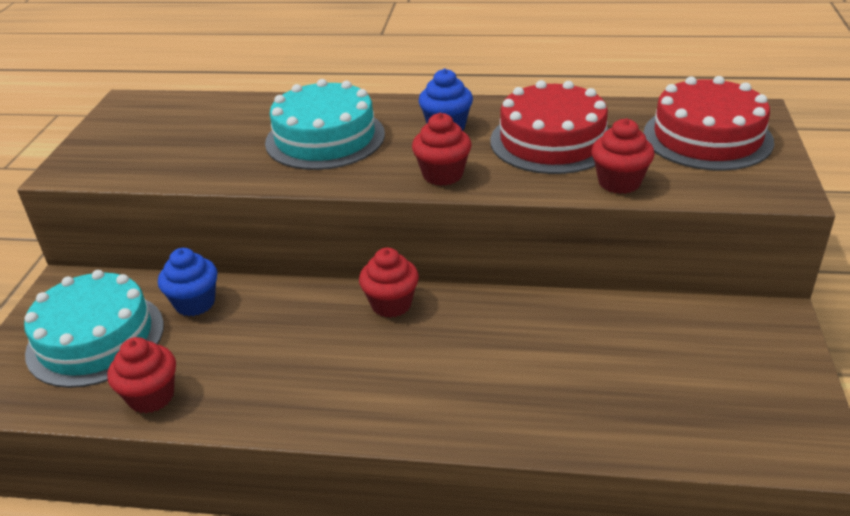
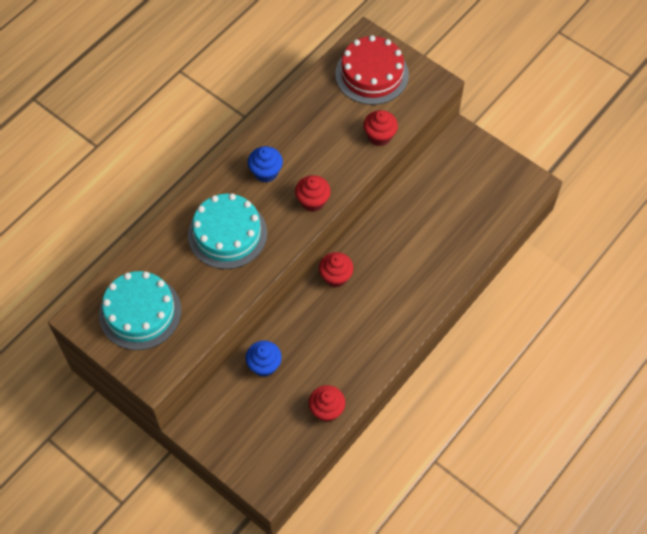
camera: 60 degrees left, 25 degrees up
turquoise cake [24,270,164,388] -> turquoise cake moved to [99,271,181,350]
red cake [490,80,609,174] -> none

